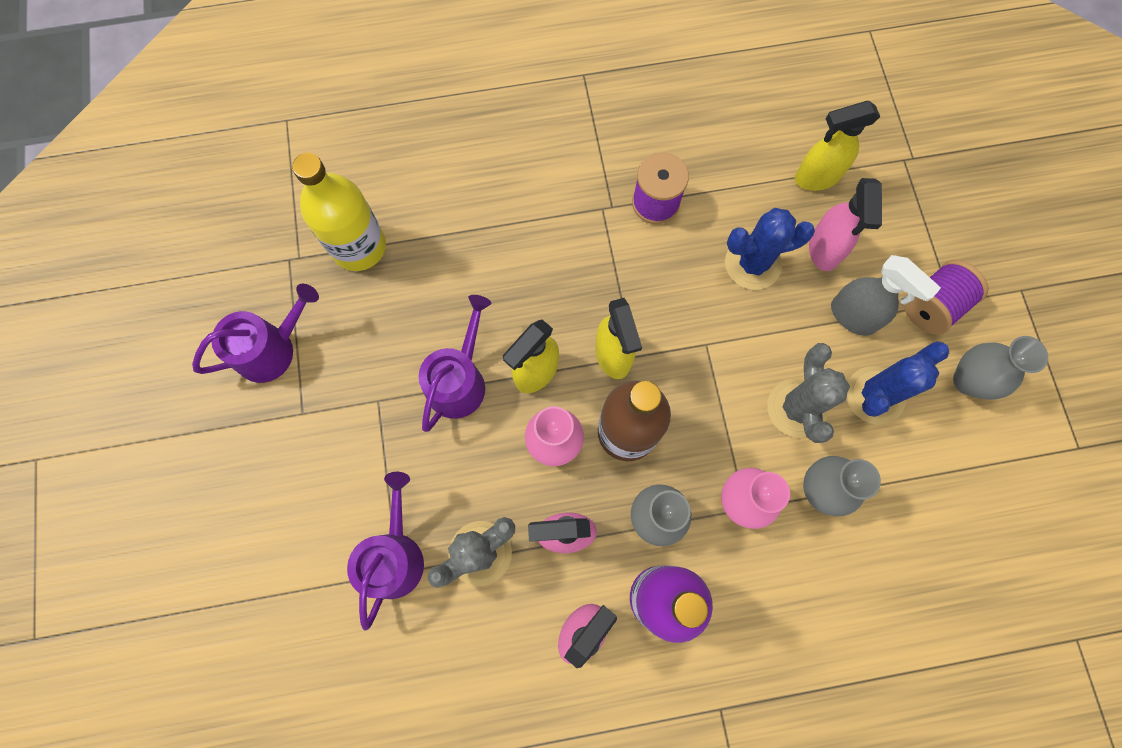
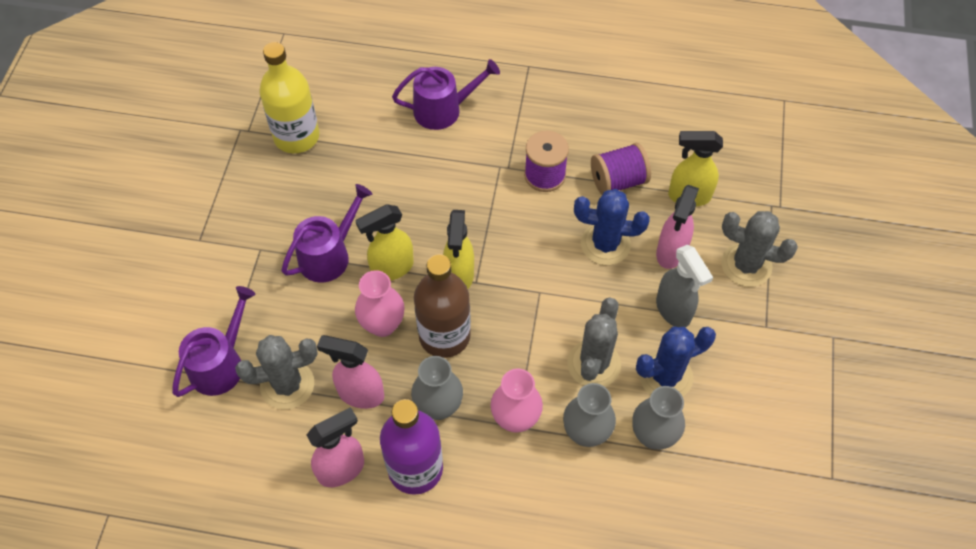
camera: 20 degrees right, 15 degrees down
purple watering can [192,284,319,383] -> purple watering can moved to [392,59,500,130]
purple spool [904,260,989,335] -> purple spool moved to [591,143,651,194]
grey vase [953,336,1048,400] -> grey vase moved to [632,386,685,450]
none -> grey cactus [721,211,798,287]

